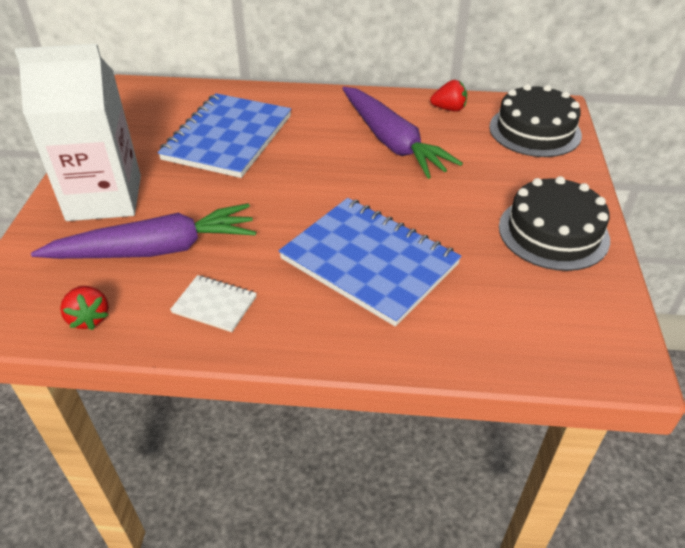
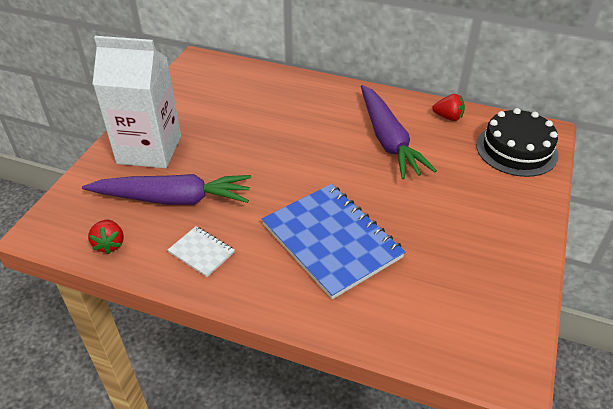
camera: 15 degrees right, 0 degrees up
blue notebook [158,93,291,178] -> none
black cake [499,176,610,271] -> none

